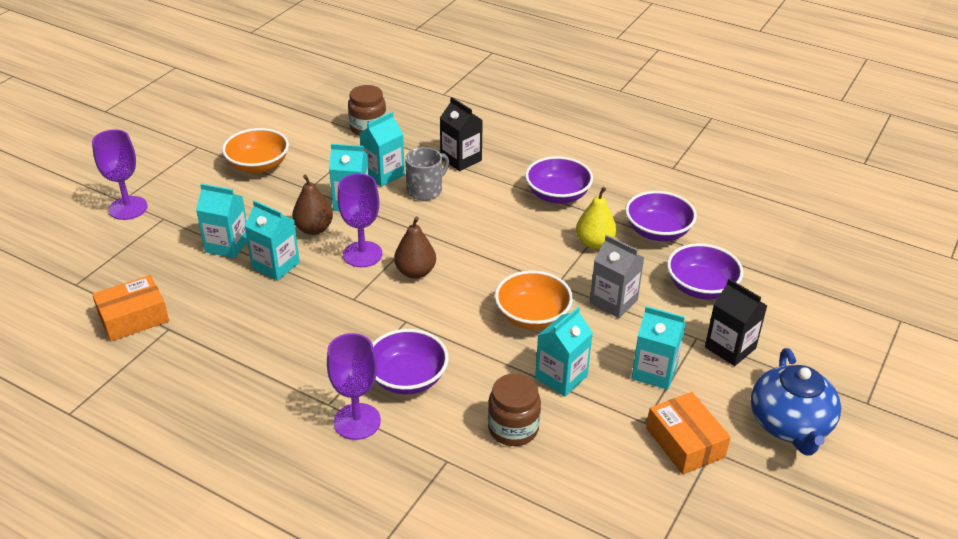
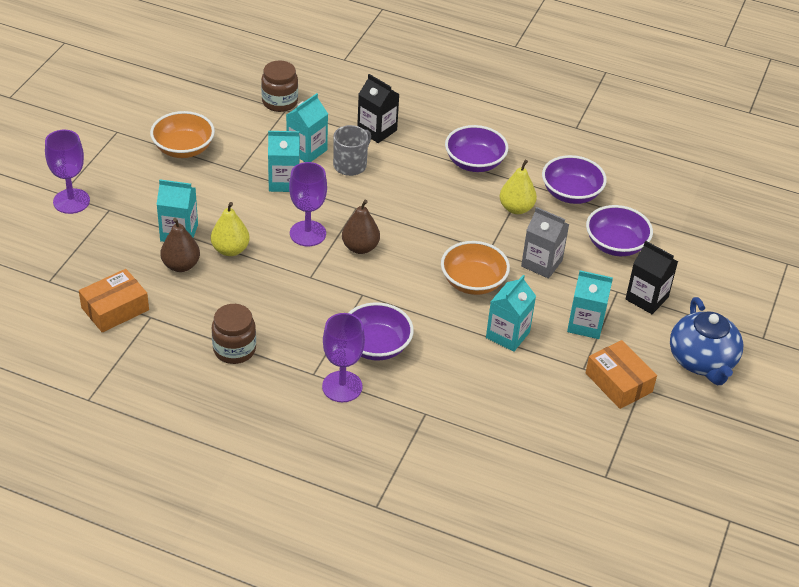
camera: 10 degrees left, 5 degrees up
turquoise carton [245,200,300,281] -> yellow pear [211,202,250,256]
brown pear [292,175,333,235] -> brown pear moved to [160,218,200,272]
brown jar [488,374,541,446] -> brown jar moved to [212,304,256,364]

